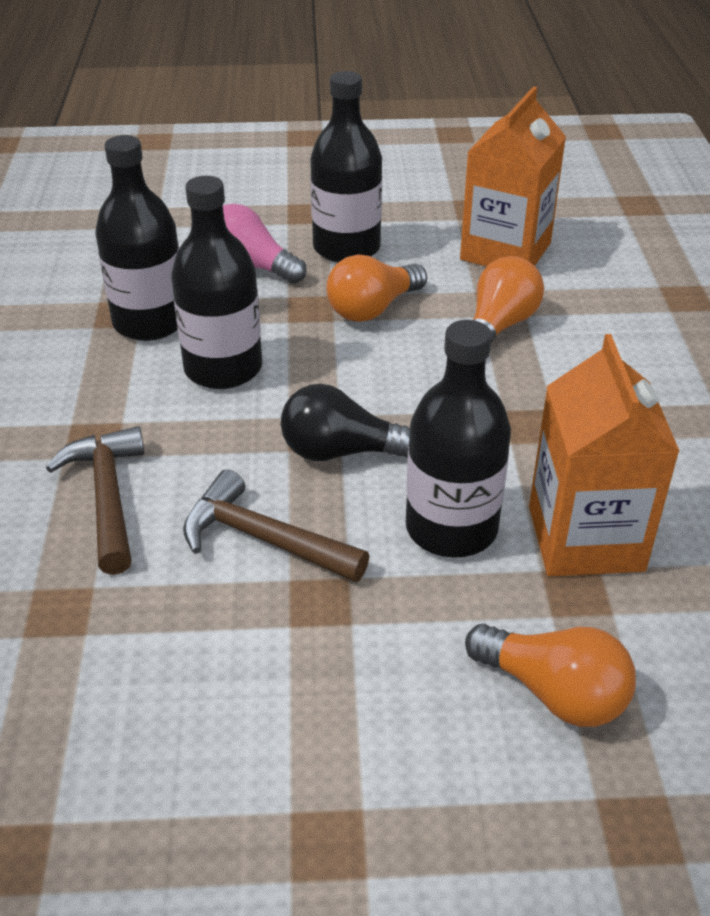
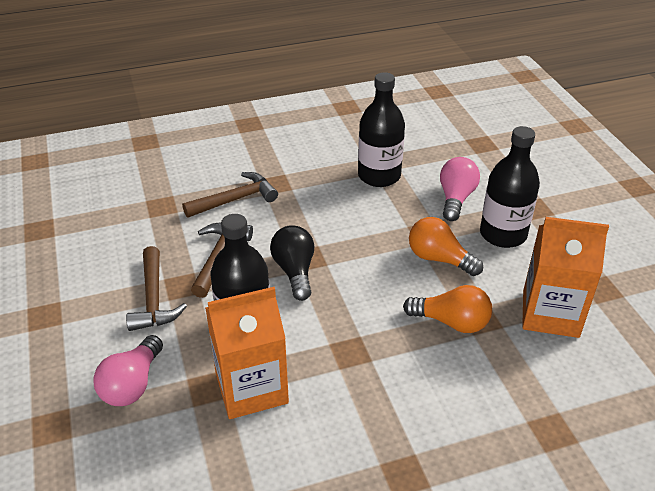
camera: 75 degrees right, 0 degrees up
black bottle [171,176,262,389] -> none
orange light bulb [465,624,636,727] -> pink light bulb [94,335,163,406]
none -> brown hammer [126,246,187,331]

